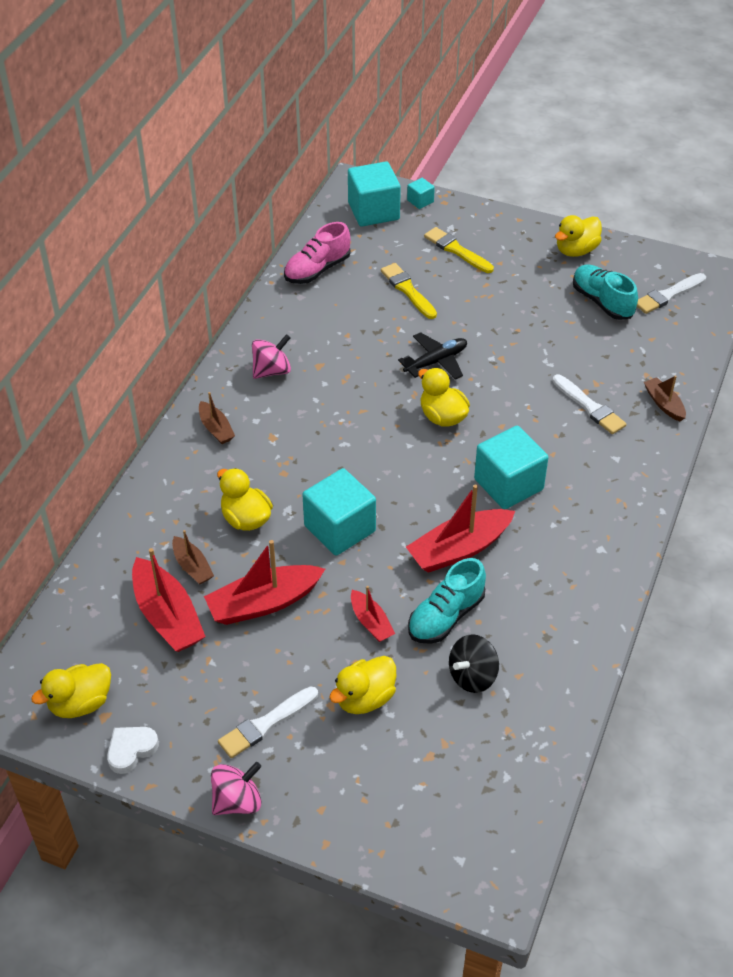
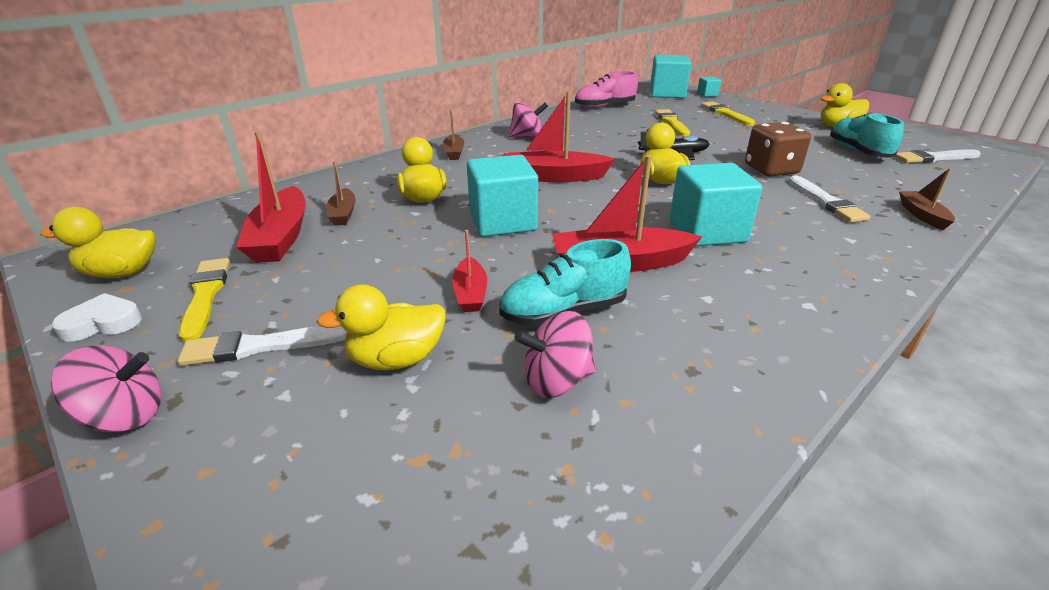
camera: 25 degrees right, 15 degrees down
red boat [204,540,325,625] -> red boat moved to [504,91,615,182]
black spinning top [449,634,499,693] -> pink spinning top [514,311,596,398]
none -> yellow brush [179,258,230,342]
none -> brown dice [745,122,811,176]

